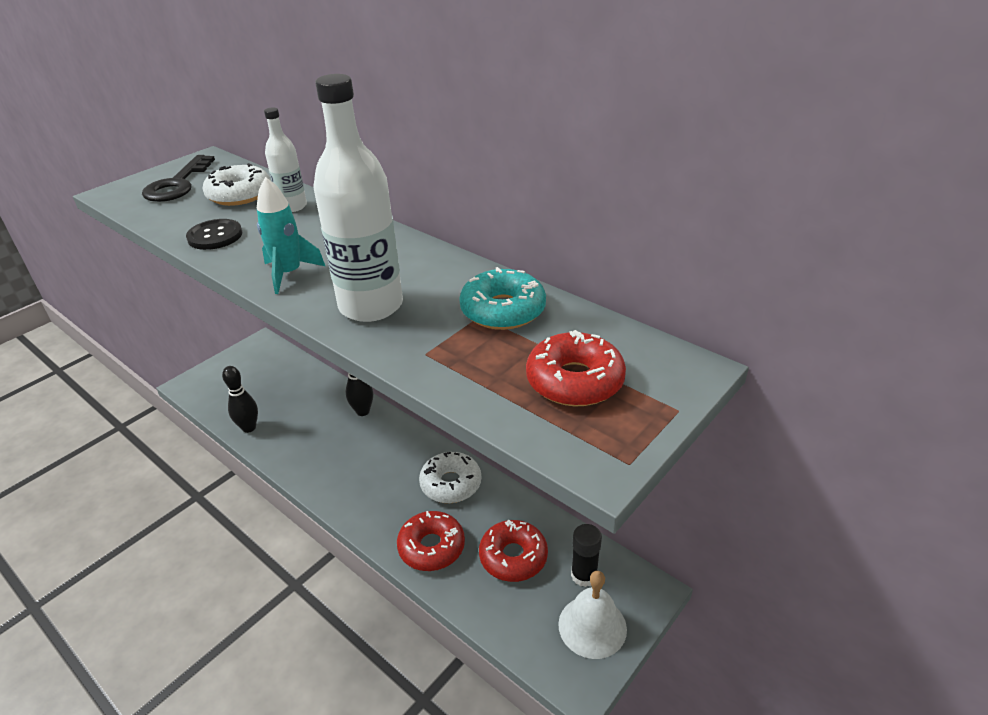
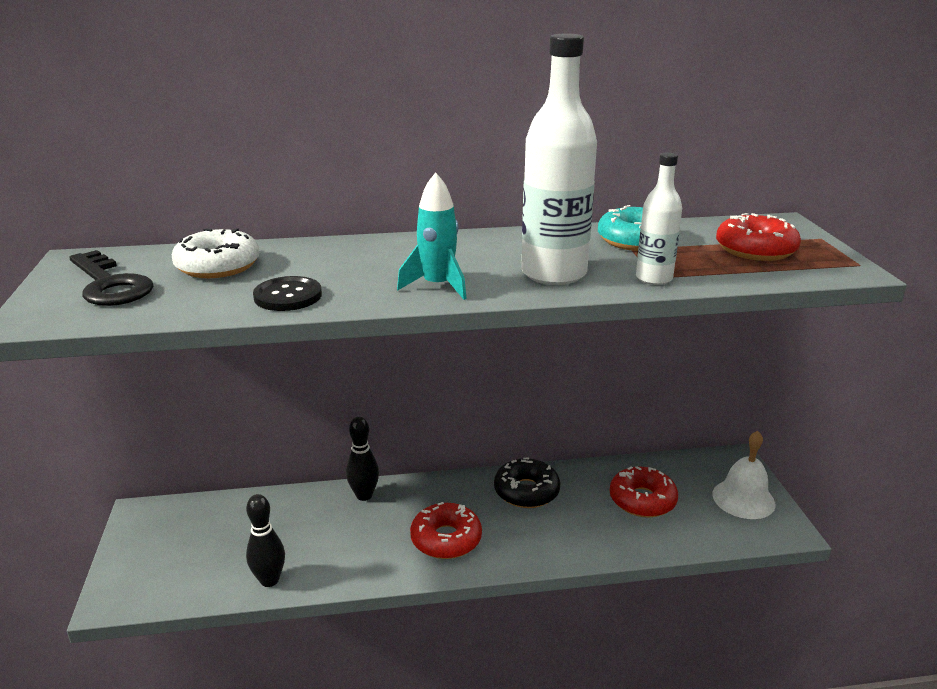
camera: 50 degrees left, 10 degrees down
white bottle [264,107,307,212] -> white bottle moved to [636,152,682,285]
red donut [397,511,465,571] -> red donut moved to [410,502,482,559]
white donut [419,452,481,503] -> black donut [494,457,560,508]
black glue stick [571,524,602,587] -> none

